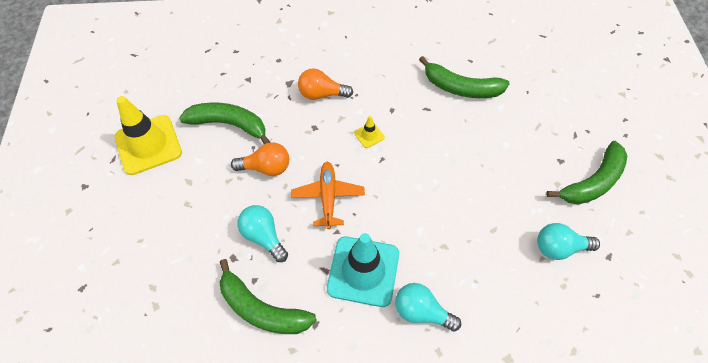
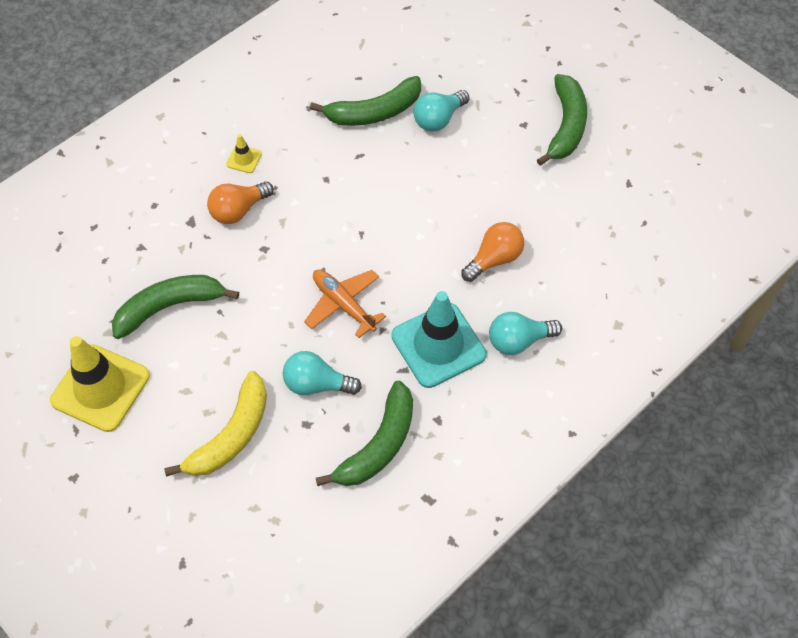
camera: 40 degrees left, 0 degrees up
green banana [219,259,316,334] -> green banana turned 45 degrees counterclockwise [316,381,413,486]
orange light bulb [231,142,289,176] -> orange light bulb moved to [461,222,524,282]
yellow traffic cone [354,116,385,148] -> yellow traffic cone moved to [226,134,262,173]
turquoise light bulb [537,223,600,260] -> turquoise light bulb moved to [413,90,470,131]
none -> yellow banana [164,371,267,477]

